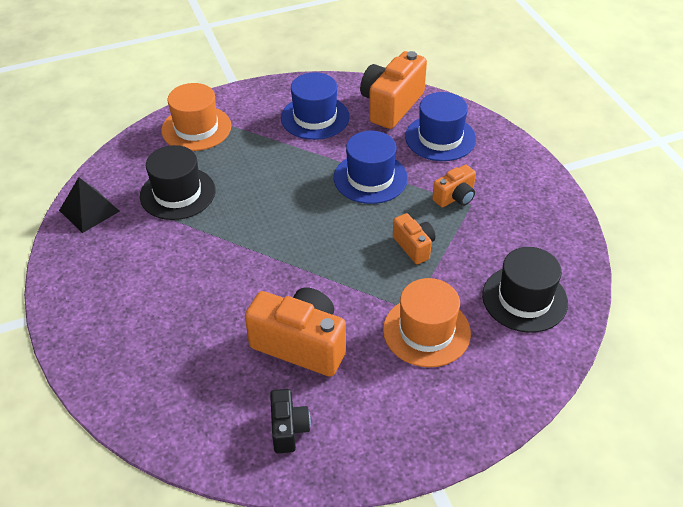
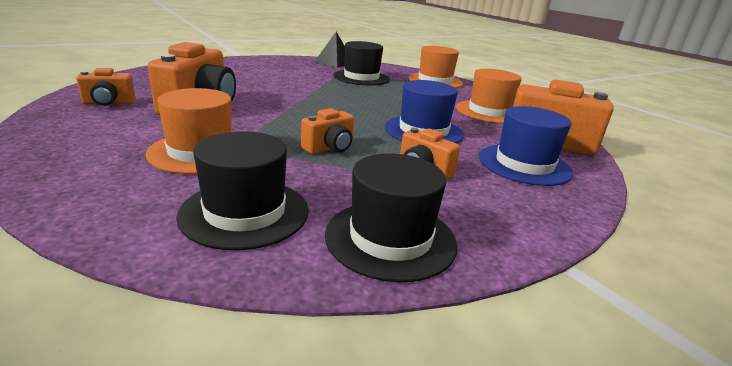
camera: 75 degrees right, 20 degrees down
black camera [270,389,311,453] -> orange camera [76,68,136,106]
blue hat [281,72,350,140] -> orange hat [456,69,522,124]
none -> black hat [325,154,457,282]

